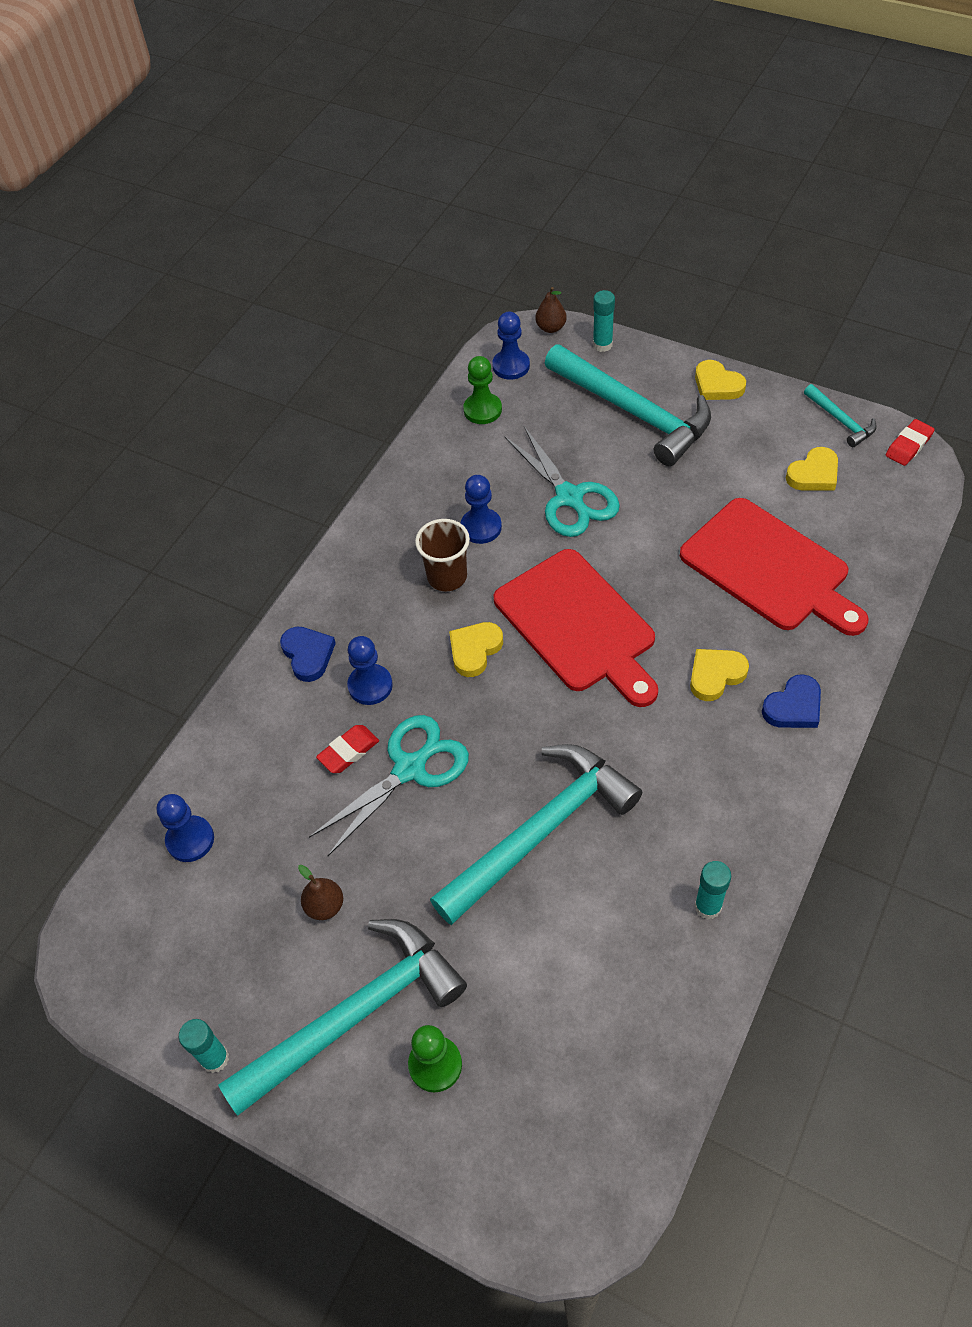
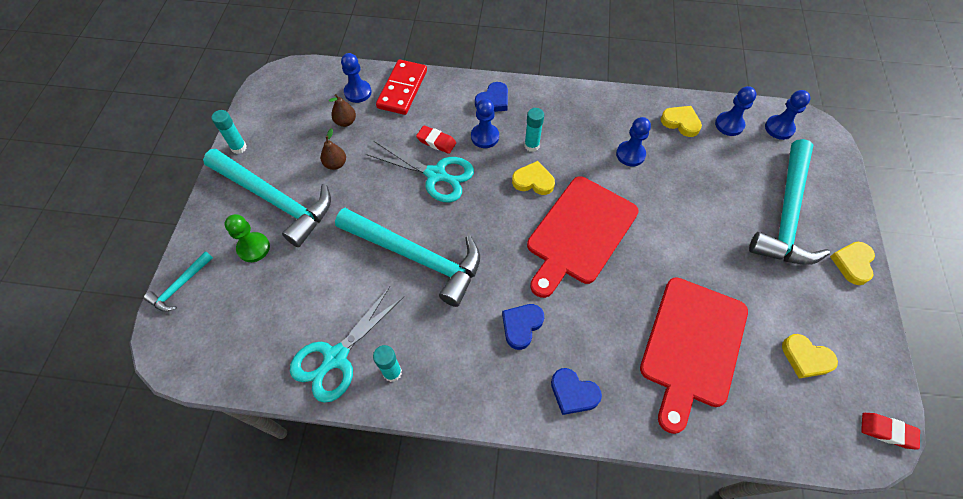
camera: 65 degrees right, 5 degrees up
brown cup [415,519,470,591] -> none
green pawn [463,356,502,424] -> blue pawn [715,86,757,136]
turquoise scissors [504,426,620,537] -> turquoise scissors moved to [290,287,404,403]
brown pear [535,287,567,333] -> brown pear moved to [329,94,356,127]
turquoise glue stick [593,290,615,352] -> turquoise glue stick moved to [524,108,544,152]
yellow heart [690,649,749,701] -> yellow heart moved to [661,106,702,137]
turquoise hammer [804,384,877,447] -> turquoise hammer moved to [144,251,213,312]
none -> red domino [376,59,427,115]
none -> blue heart [502,304,544,350]

